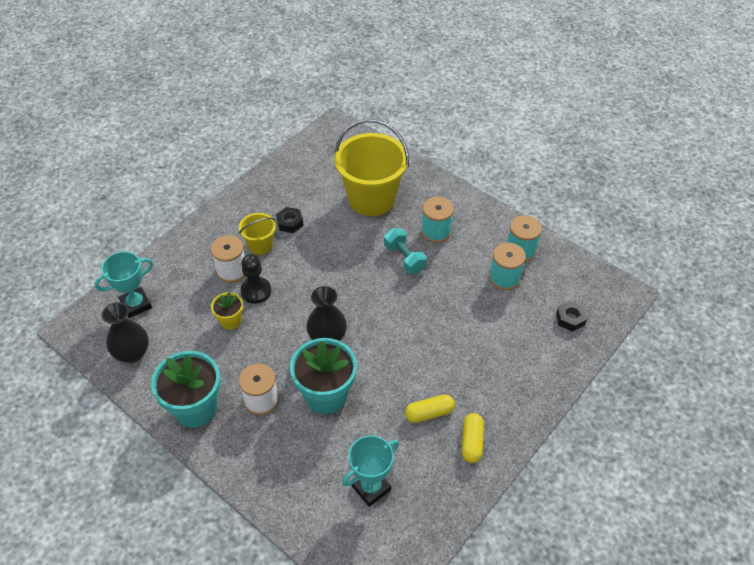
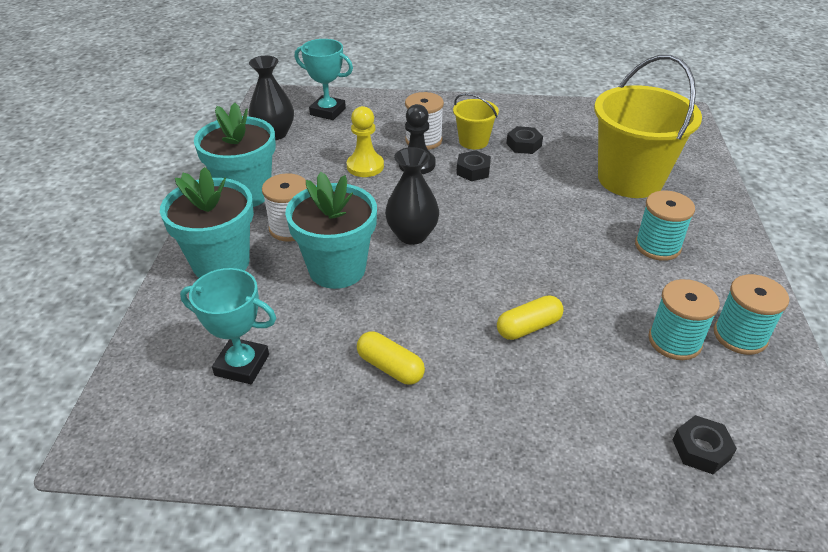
camera: 55 degrees right, 10 degrees down
yellow flower pot [211,292,243,330] -> yellow pawn [347,106,384,177]
turquoise dumbbell [384,228,427,274] -> none
yellow capsule [462,413,484,463] -> yellow capsule moved to [497,295,564,340]
none -> turquoise flower pot [160,167,254,278]
none -> black nut [456,150,491,181]

